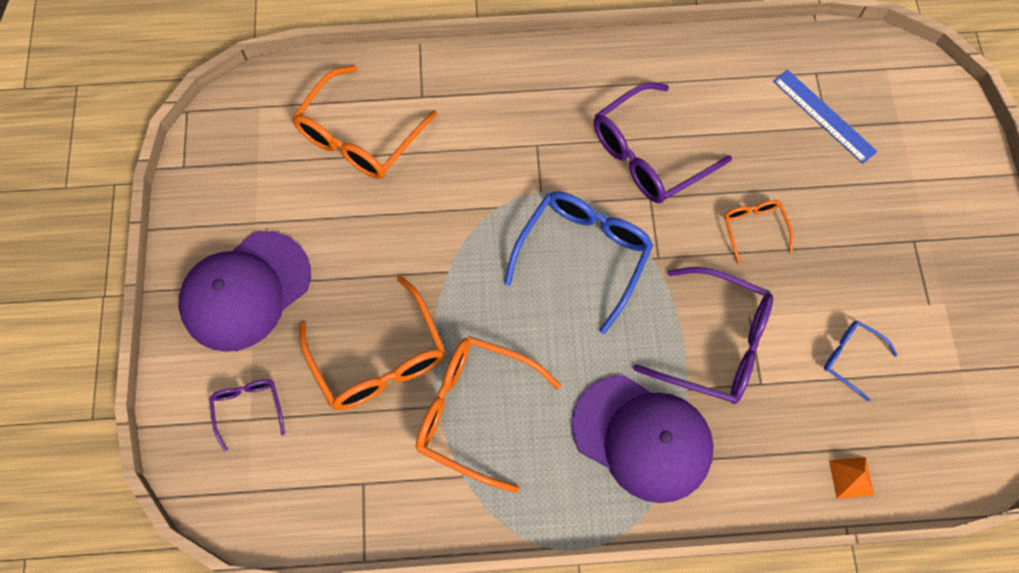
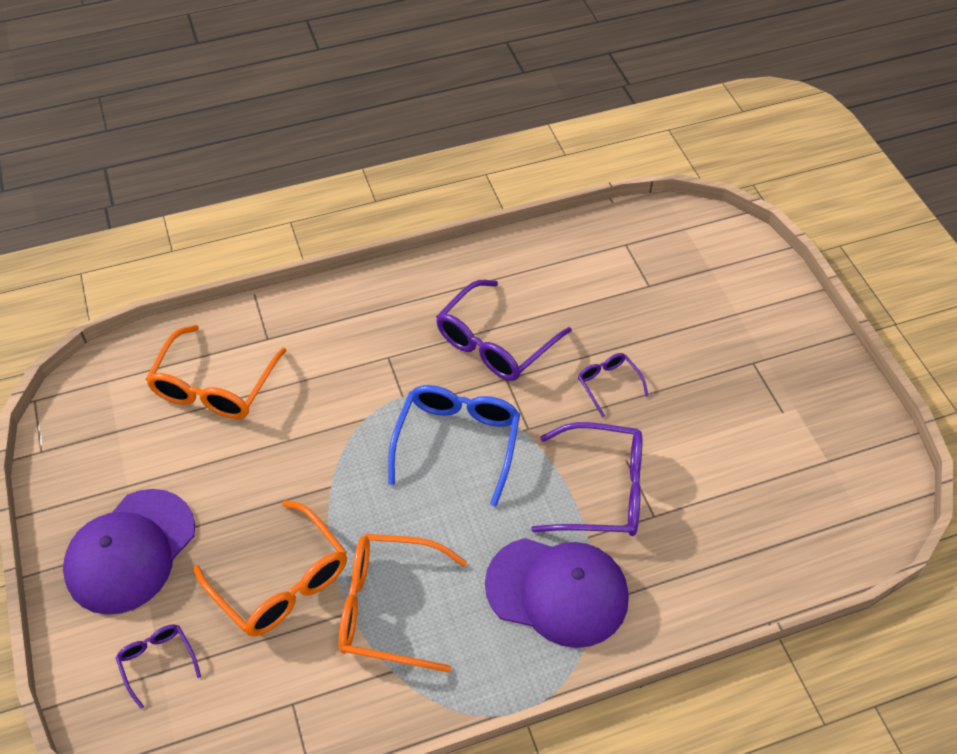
camera: 15 degrees left, 15 degrees down
orange glasses [724,200,793,264] -> purple glasses [578,353,649,417]
blue ruler [773,69,878,164] -> none
blue glasses [824,320,898,402] -> none
orange pyramid [829,457,874,499] -> none

